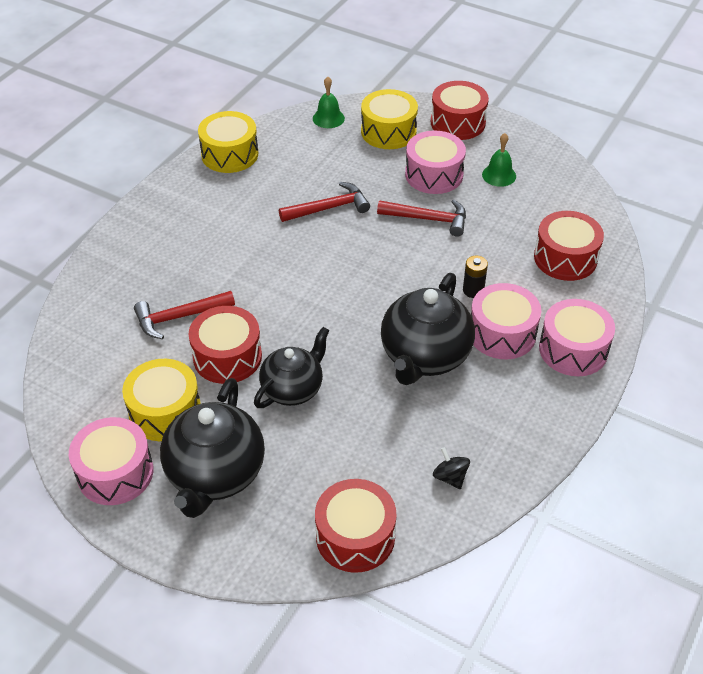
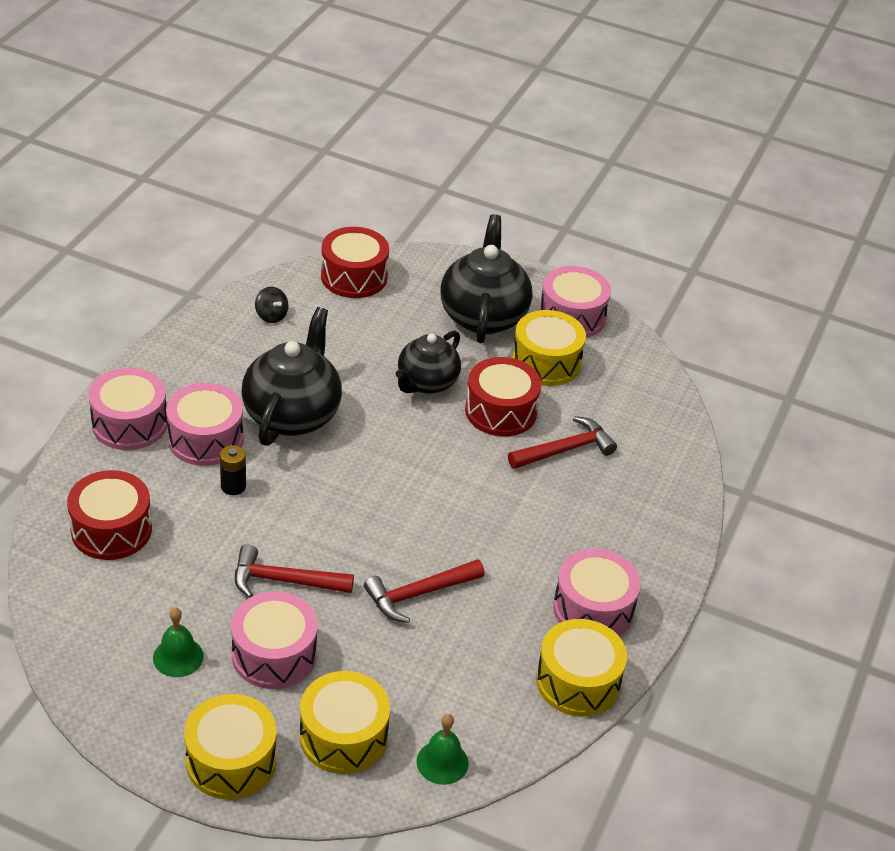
camera: 170 degrees right, 5 degrees down
red drum [431,81,489,140] -> yellow drum [184,694,276,800]
none -> pink drum [553,549,641,636]

